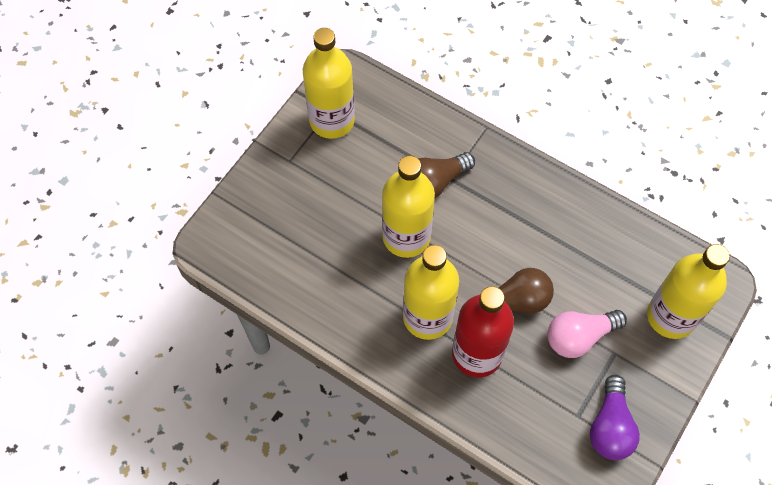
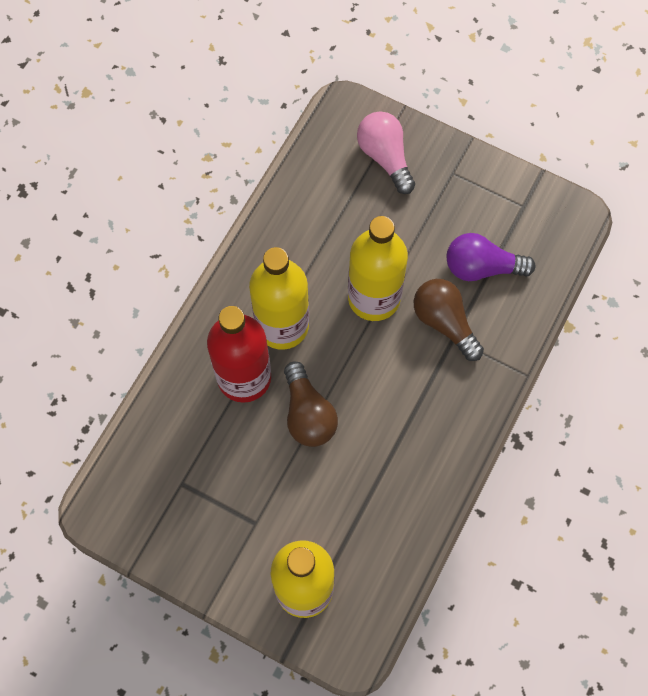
camera: 85 degrees right, 5 degrees up
yellow bottle [303,28,355,139] -> none
pink light bulb [547,310,627,358] -> pink light bulb moved to [357,111,415,194]
purple light bulb [590,375,640,460] -> purple light bulb moved to [446,233,535,281]

